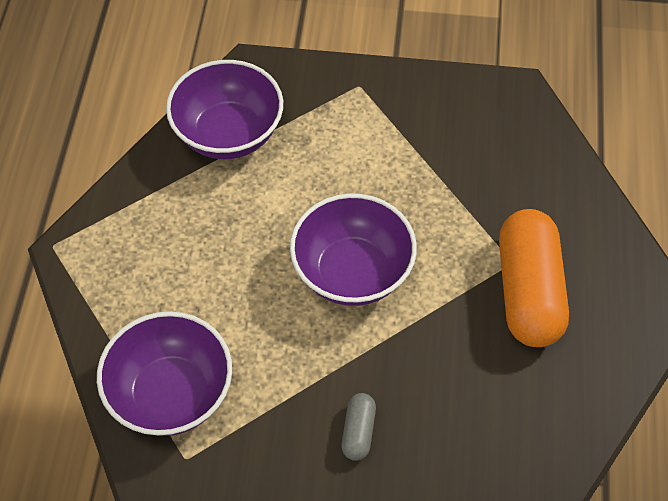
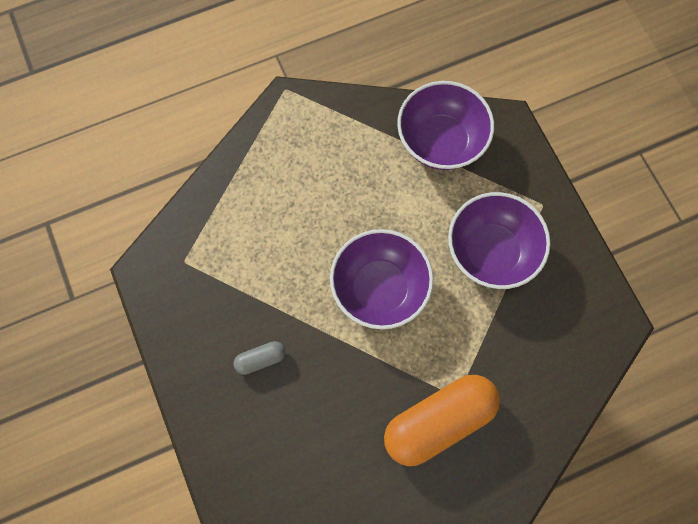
camera: 60 degrees right, 15 degrees up
purple bowl [97,311,232,436] -> purple bowl moved to [448,192,550,289]

